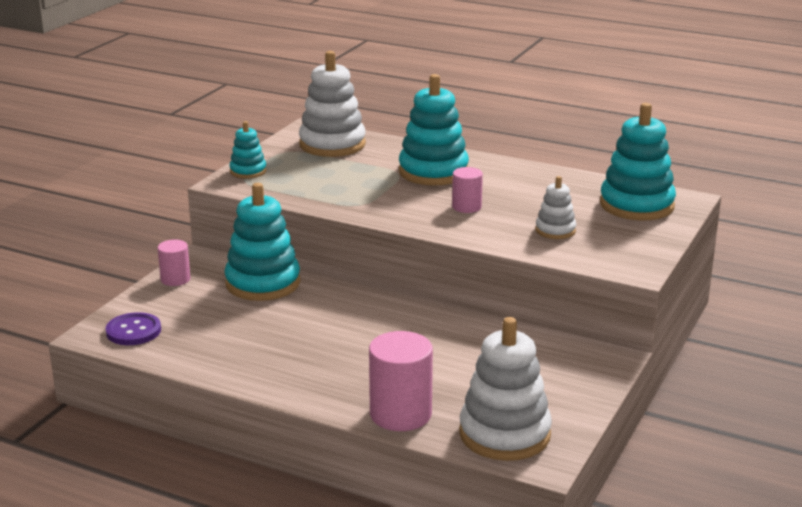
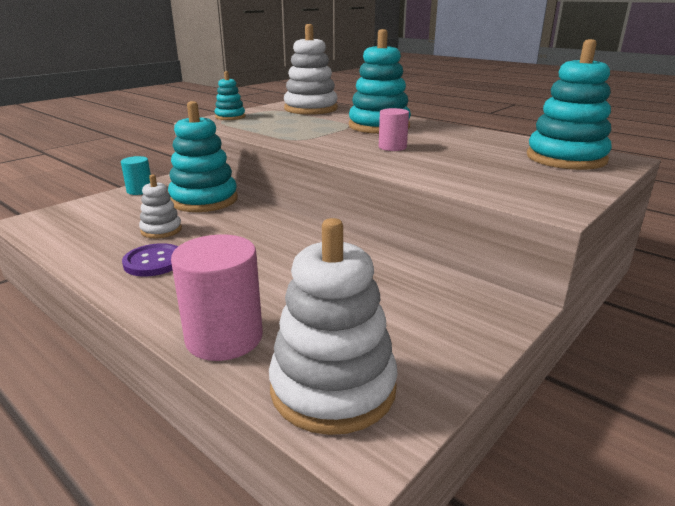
camera: 15 degrees right, 0 degrees up
purple button [106,312,161,345] -> purple button moved to [122,243,178,276]
pink cylinder [157,240,191,286] -> turquoise cylinder [121,156,151,195]
white stacking toy [535,176,576,239] -> white stacking toy moved to [139,175,182,238]

